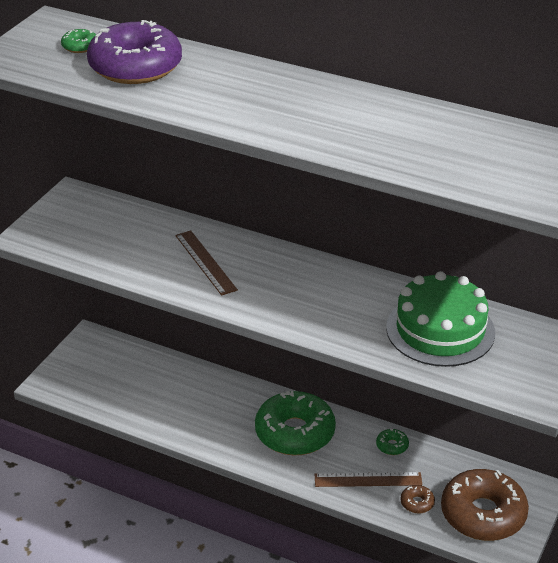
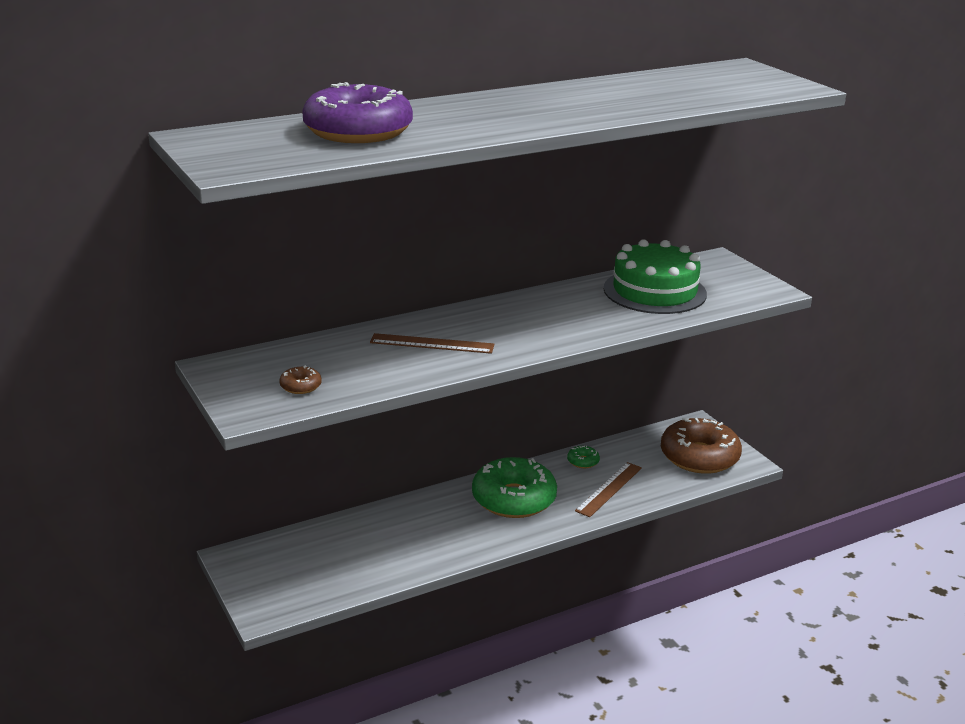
camera: 55 degrees left, 10 degrees down
green donut [61,29,96,53] -> none
brown donut [400,485,435,513] -> brown donut moved to [279,366,322,394]

